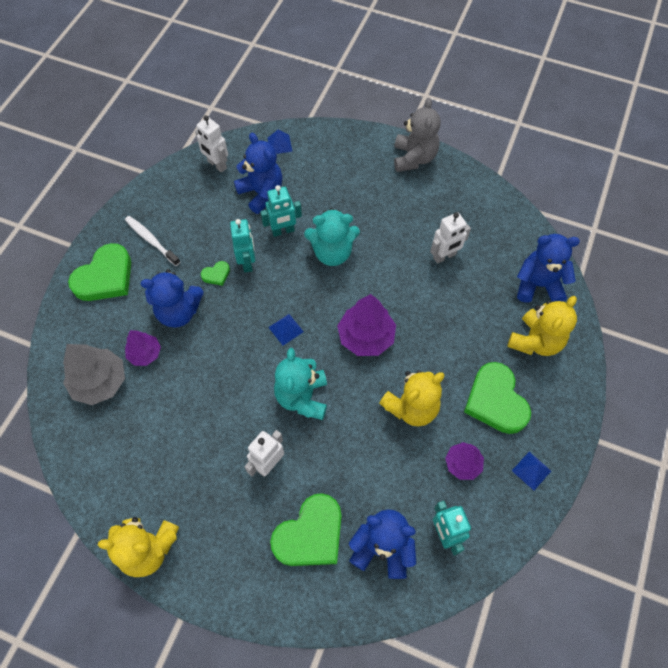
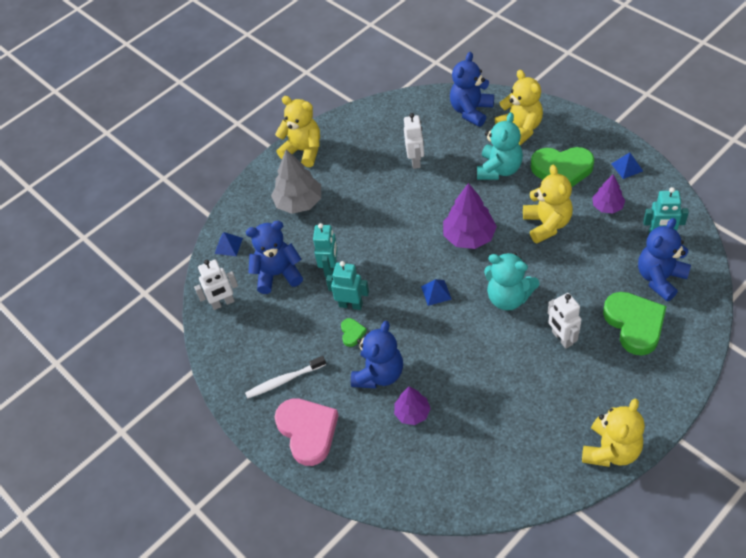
camera: 60 degrees left, 10 degrees down
grey tree [63,344,125,405] -> grey tree moved to [271,150,321,214]
green heart [68,243,131,301] -> pink heart [274,398,339,466]
turquoise teddy bear [304,208,360,266] -> turquoise teddy bear moved to [477,112,523,180]
grey teddy bear [394,98,441,172] -> yellow teddy bear [275,96,320,167]

